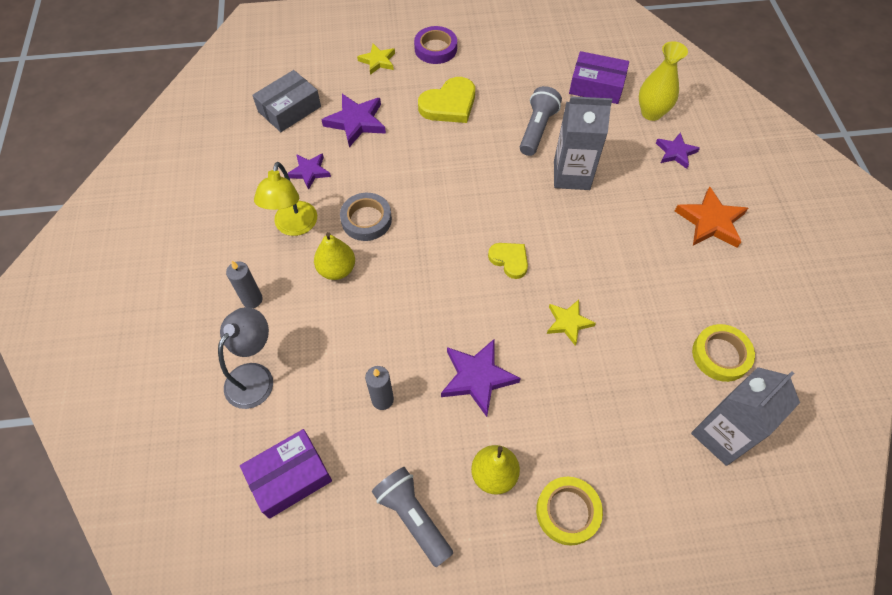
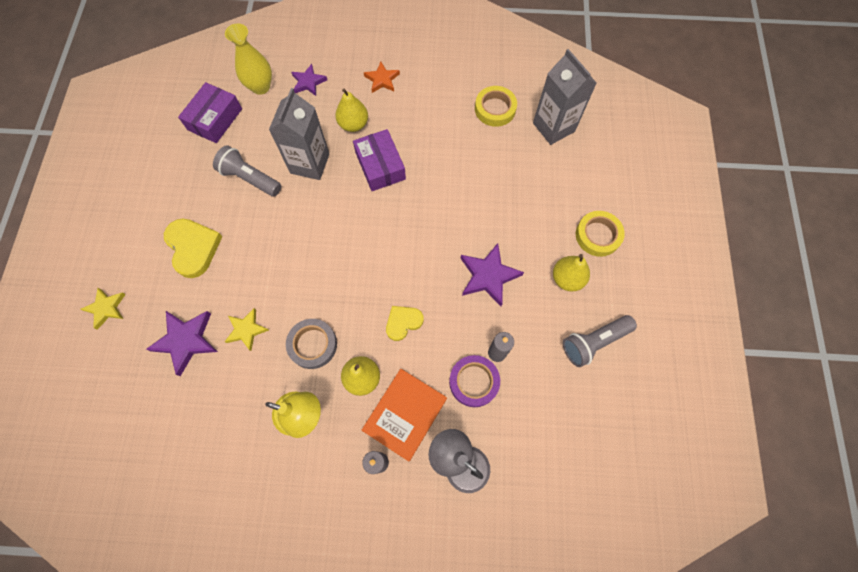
camera: 80 degrees left, 10 degrees up
purple box [240,429,332,519] -> purple box moved to [353,129,406,191]
grey box [252,70,321,132] -> none
purple star [288,153,331,190] -> none
purple tape [414,26,457,64] -> purple tape moved to [449,355,500,407]
yellow heart [488,243,528,279] -> yellow heart moved to [386,306,424,341]
yellow star [547,300,596,346] -> yellow star moved to [225,308,269,351]
orange star [675,186,748,248] -> orange star [364,62,400,93], size x0.64
none -> yellow pear [335,89,368,132]
none -> orange book [362,369,447,461]

